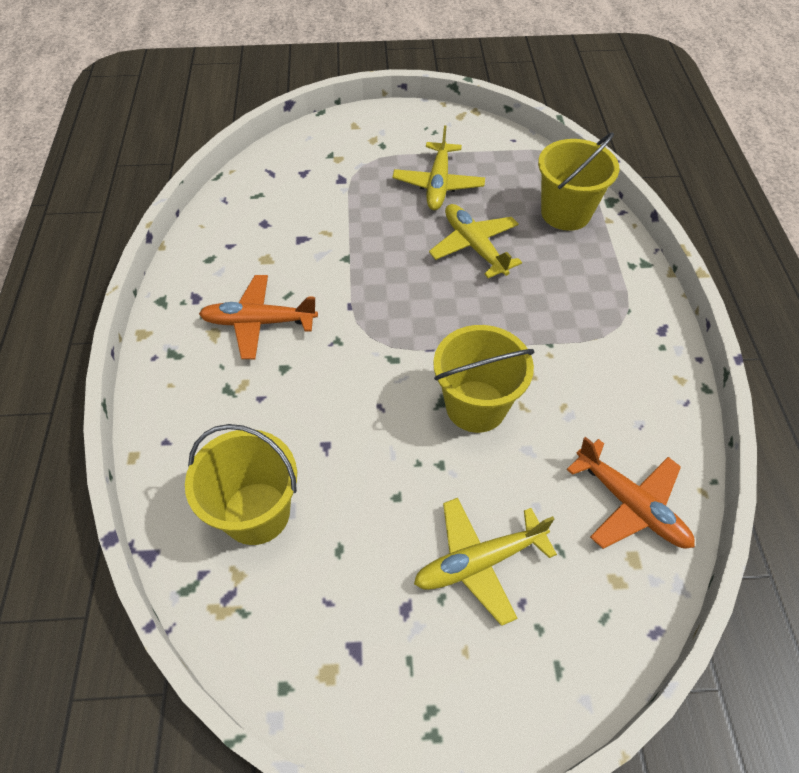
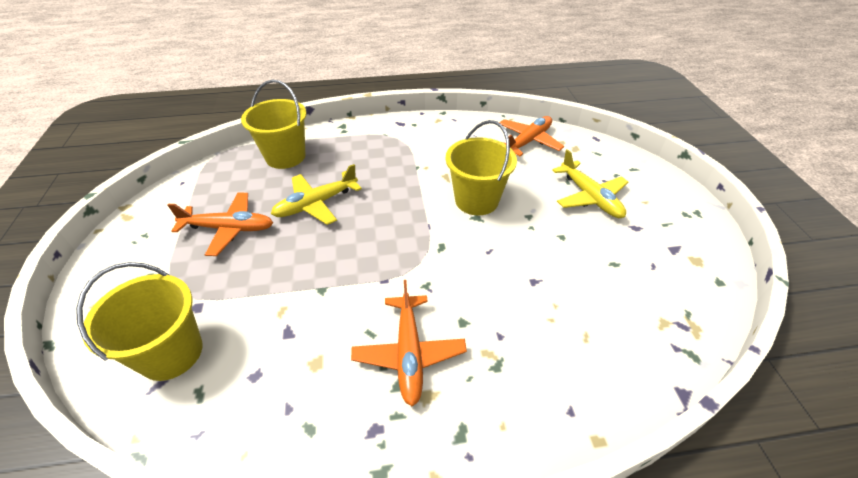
camera: 95 degrees left, 10 degrees down
yellow bucket [185,424,297,545] -> yellow bucket moved to [76,262,202,381]
yellow plane [392,125,485,210] -> orange plane [168,192,273,256]

